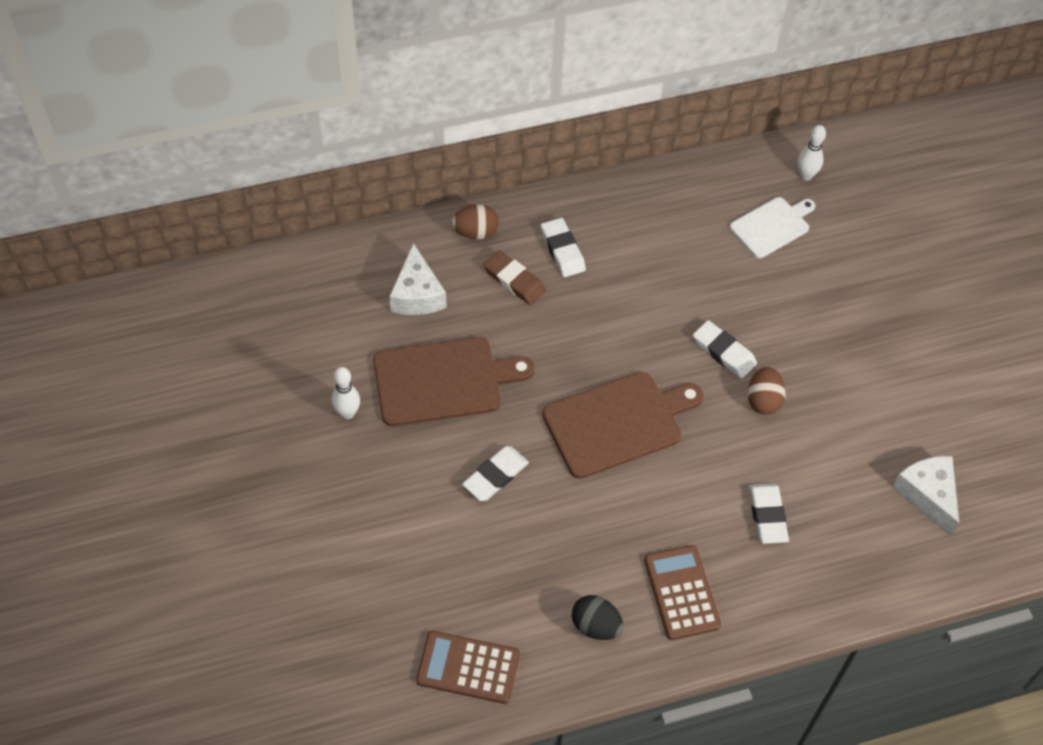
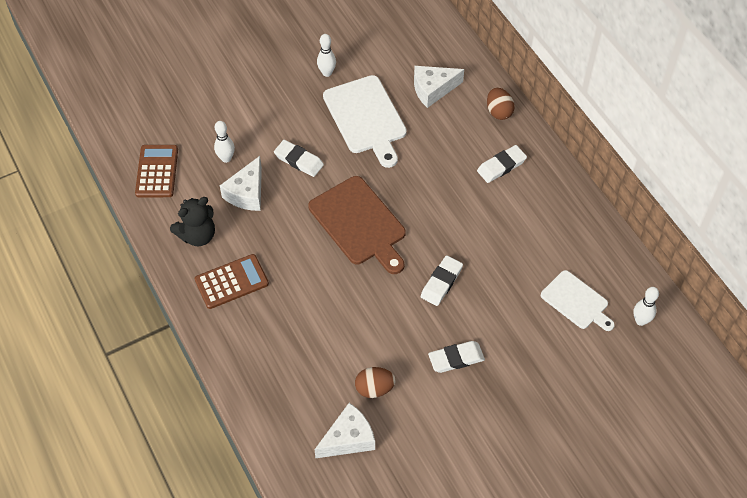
camera: 80 degrees right, 0 degrees up
brown cutting board [373,337,535,426] -> white cutting board [323,75,407,168]
brown eraser [483,250,546,305] -> none
black egg [572,595,623,640] -> black teddy bear [170,197,215,246]
brown egg [748,367,786,415] -> brown egg moved to [355,367,396,398]
white eraser [749,483,789,544] -> white eraser moved to [428,341,485,373]
none -> white bowling pin [214,121,235,163]
none -> white cheese [220,156,262,211]

